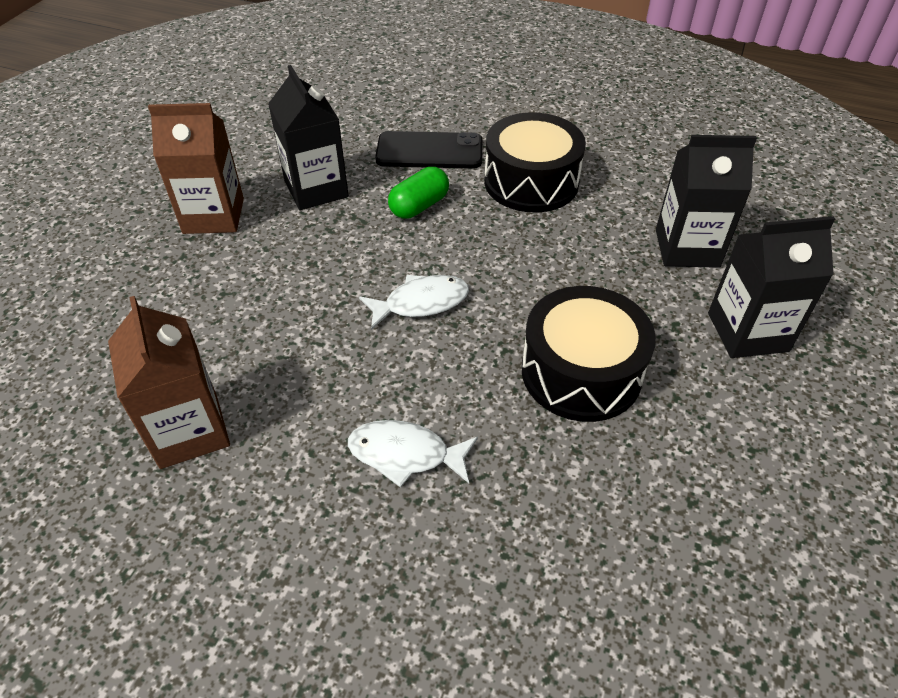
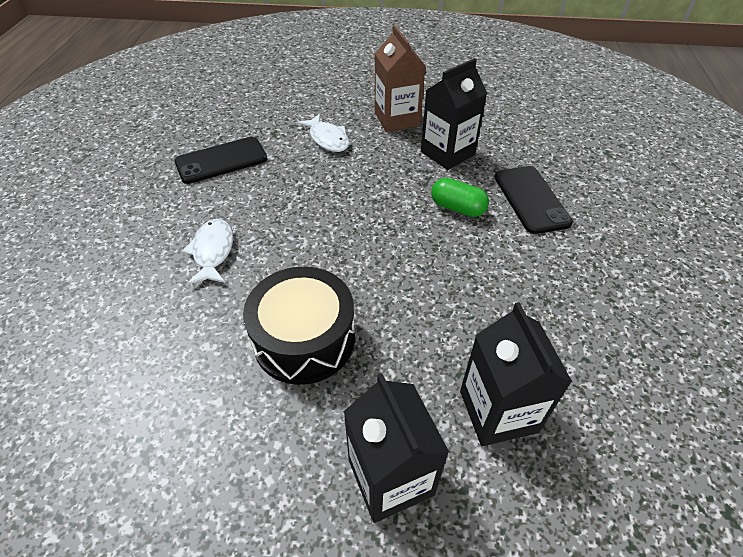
camera: 75 degrees right, 0 degrees up
brown carton [108,296,230,469] -> black phone [174,137,267,184]
white fish [359,275,469,330] -> white fish moved to [296,113,349,152]
black drum [484,112,586,213] -> none

